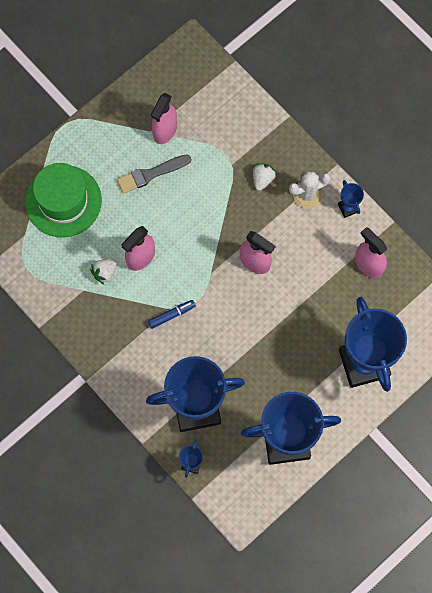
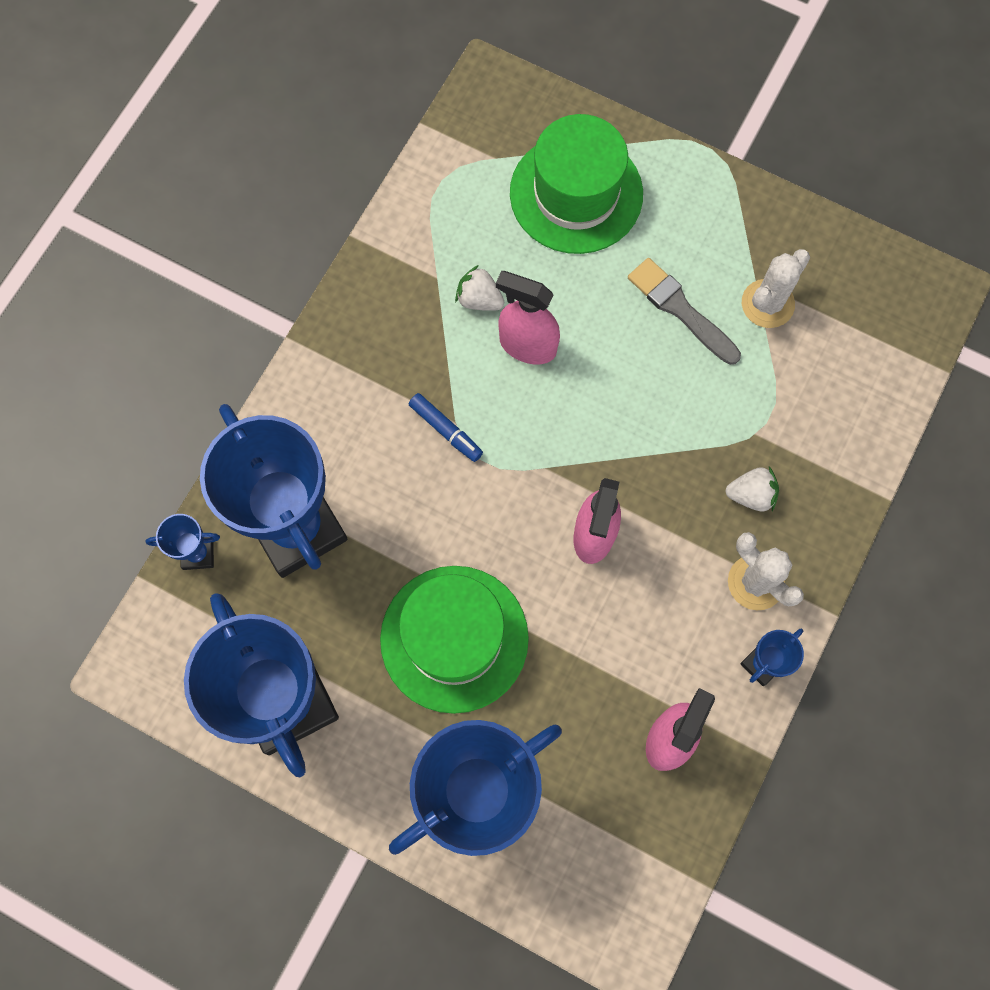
camera: 70 degrees right, 0 degrees up
pink spray bottle [151,93,177,144] -> white cactus [742,249,810,328]
none -> green hat [380,566,529,714]

